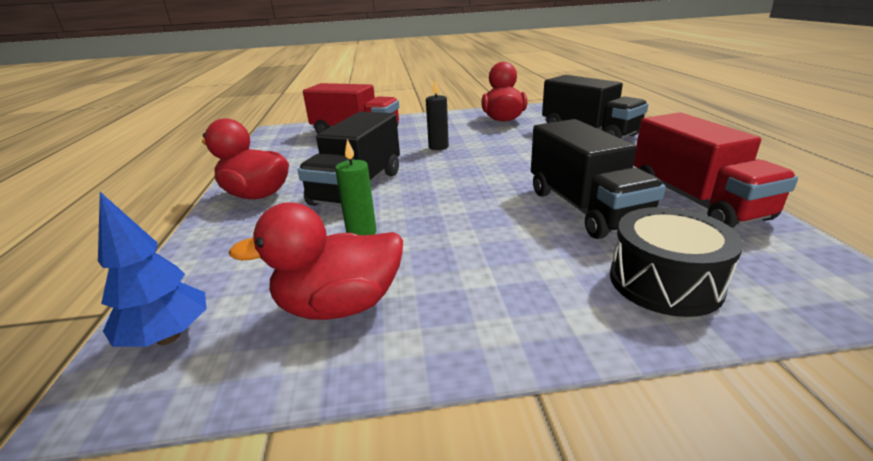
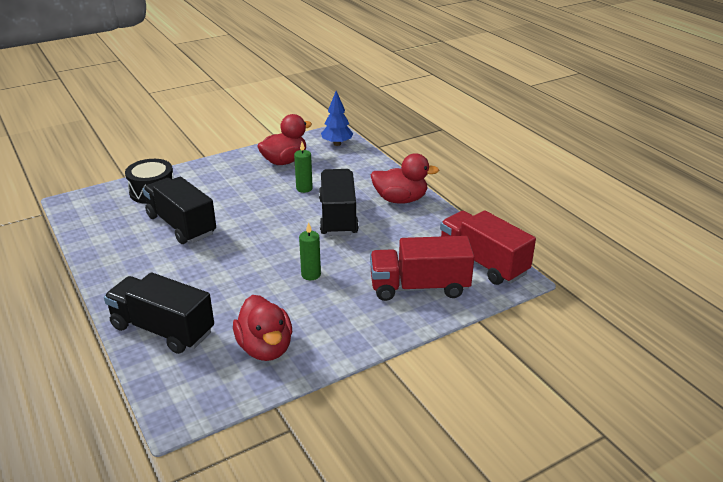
camera: 155 degrees right, 5 degrees up
black candle [426,80,449,150] -> green candle [299,222,321,280]
red truck [633,112,798,228] -> red truck moved to [440,210,536,285]

